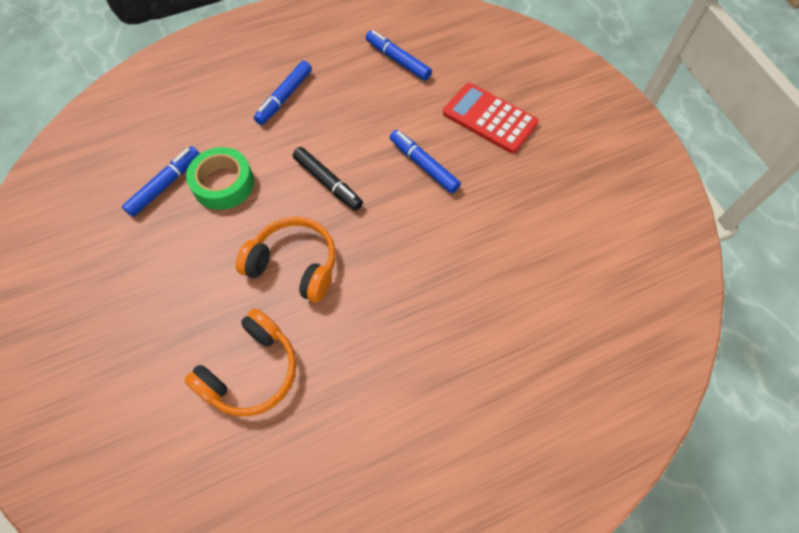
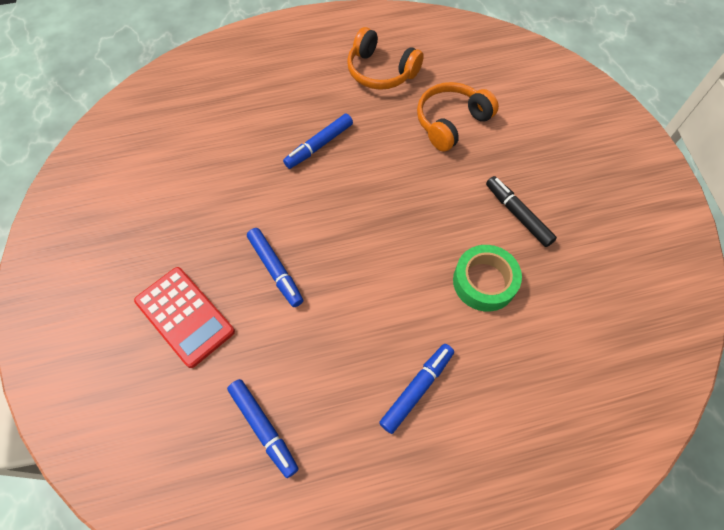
camera: 170 degrees left, 0 degrees up
blue marker [122,146,200,217] -> blue marker moved to [283,114,353,169]
orange headphones [236,217,336,302] -> orange headphones moved to [347,27,424,90]
black marker [293,147,363,211] -> black marker moved to [486,176,557,247]

